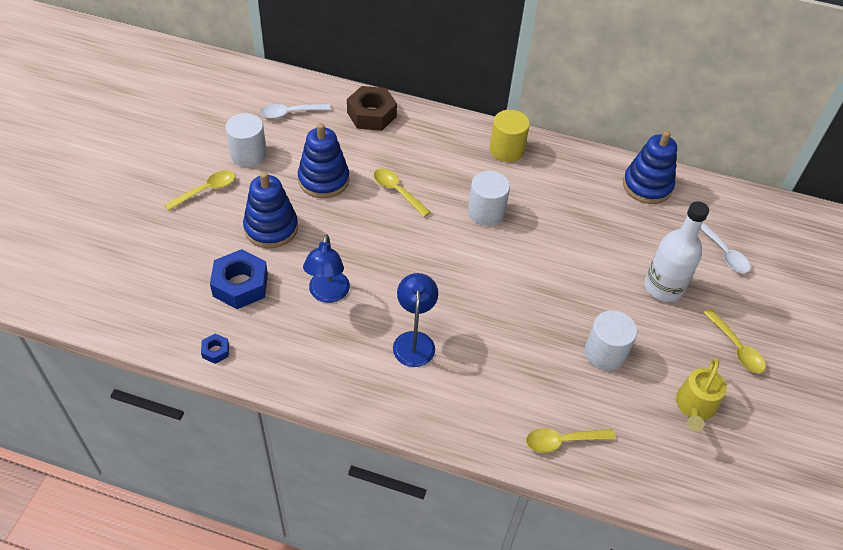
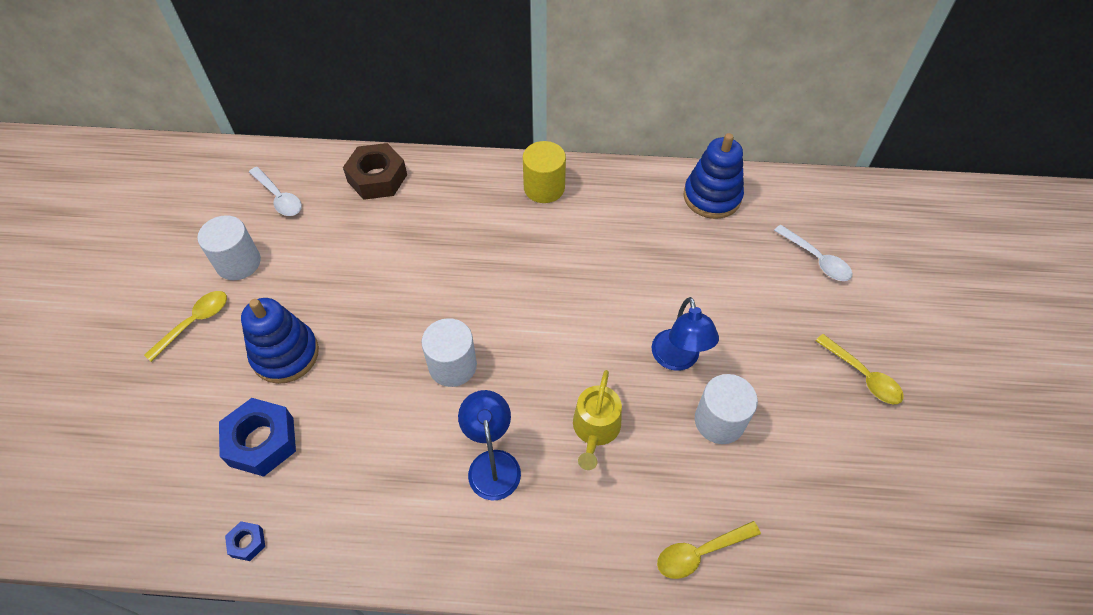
camera: 10 degrees left, 5 degrees up
white spoon [260,104,331,119] -> white spoon turned 105 degrees counterclockwise [249,167,302,216]
blue stacking toy [298,123,349,198] -> none
blue lamp [303,234,350,303] -> blue lamp moved to [652,297,719,371]
yellow spoon [374,168,430,217] -> none
white cylinder [468,171,510,226] -> white cylinder moved to [421,318,477,387]
white bottle [644,201,709,302] -> none
yellow watering can [676,358,727,432] -> yellow watering can moved to [573,370,622,470]

